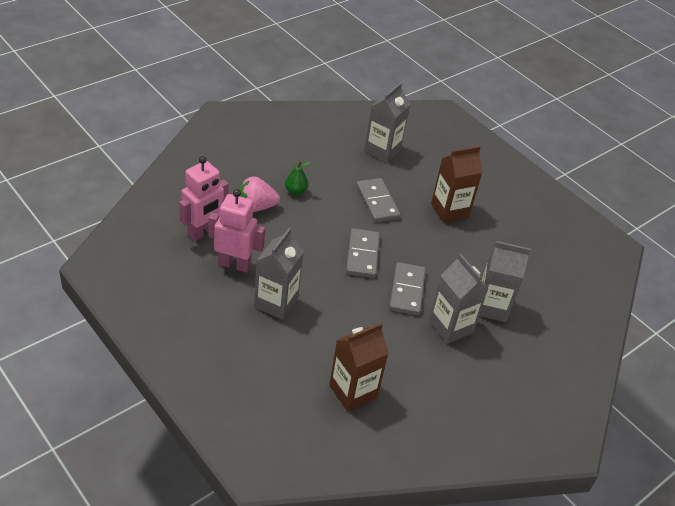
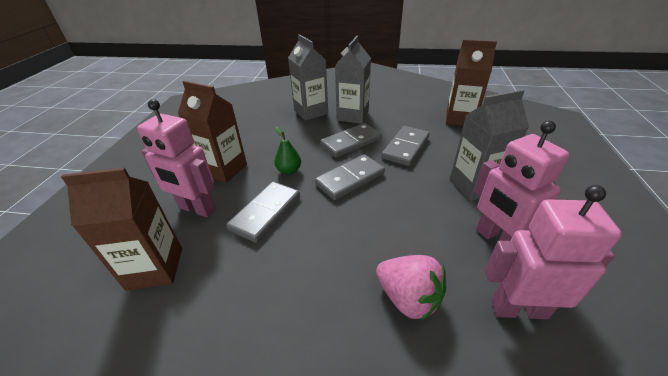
camera: 125 degrees left, 5 degrees down
green pear [285,161,310,195] -> green pear moved to [274,127,301,175]
grey carton [364,82,410,163] -> brown carton [61,168,182,291]
none -> pink robot [137,99,216,217]
none -> grey domino [382,126,430,166]

